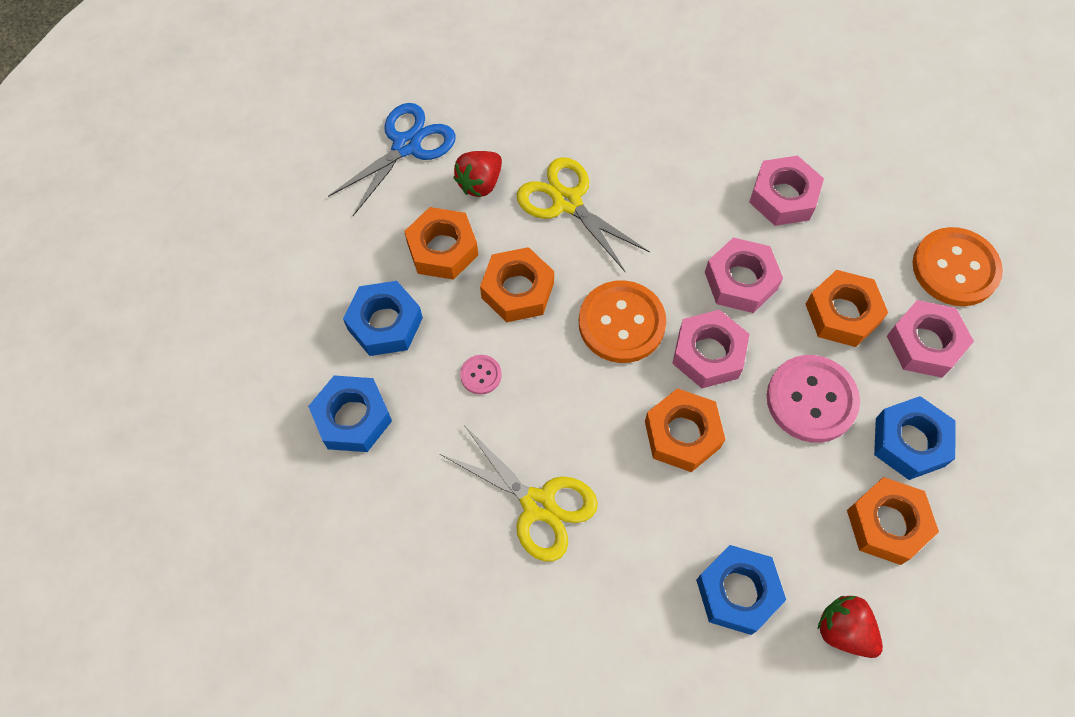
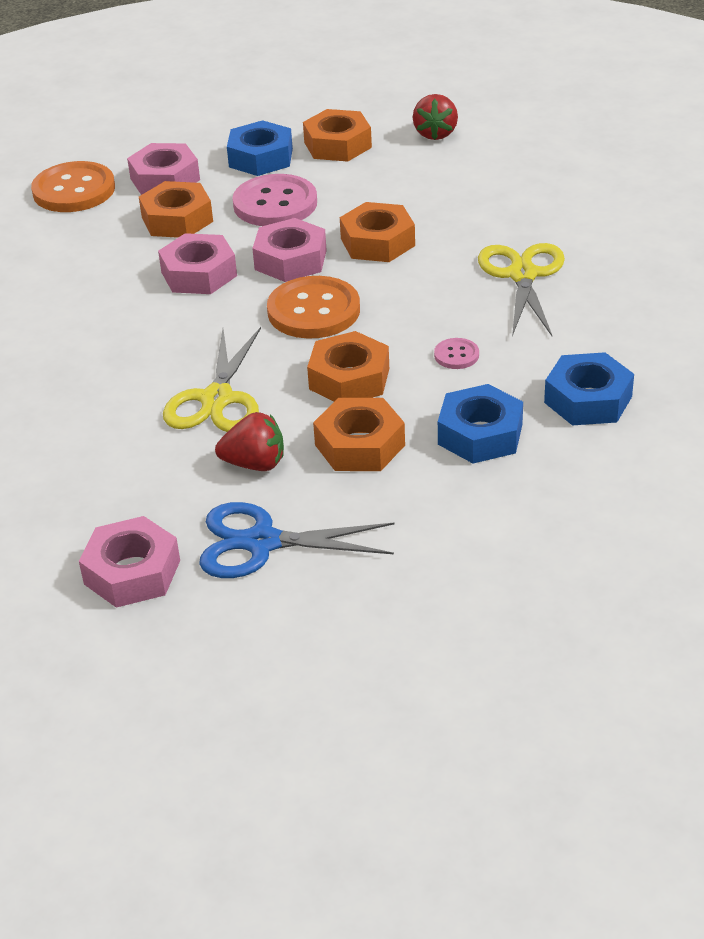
camera: 125 degrees left, 25 degrees down
blue nut [696,545,786,635] -> none
pink nut [749,156,824,226] -> pink nut moved to [79,516,180,608]

